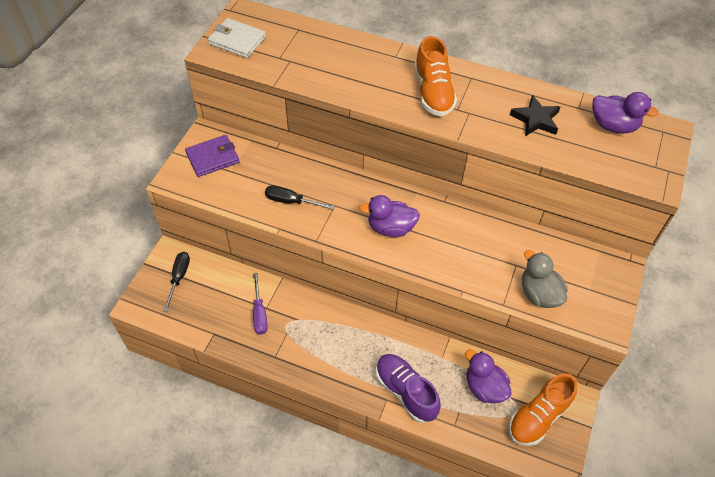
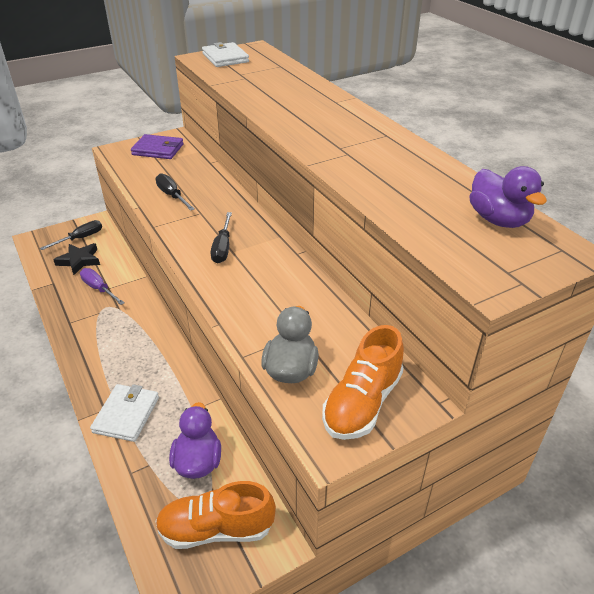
camera: 40 degrees right, 15 degrees down
purple screwdriver [253,273,268,335] -> purple screwdriver turned 105 degrees clockwise [80,268,125,305]
purple duck [359,195,420,237] -> black screwdriver [211,212,232,263]
purple shoe [376,354,441,423] -> white wallet [90,384,159,442]
orange shoe [414,36,457,116] -> orange shoe moved to [322,325,404,440]
black star [510,95,560,136] -> black star moved to [53,243,100,275]

